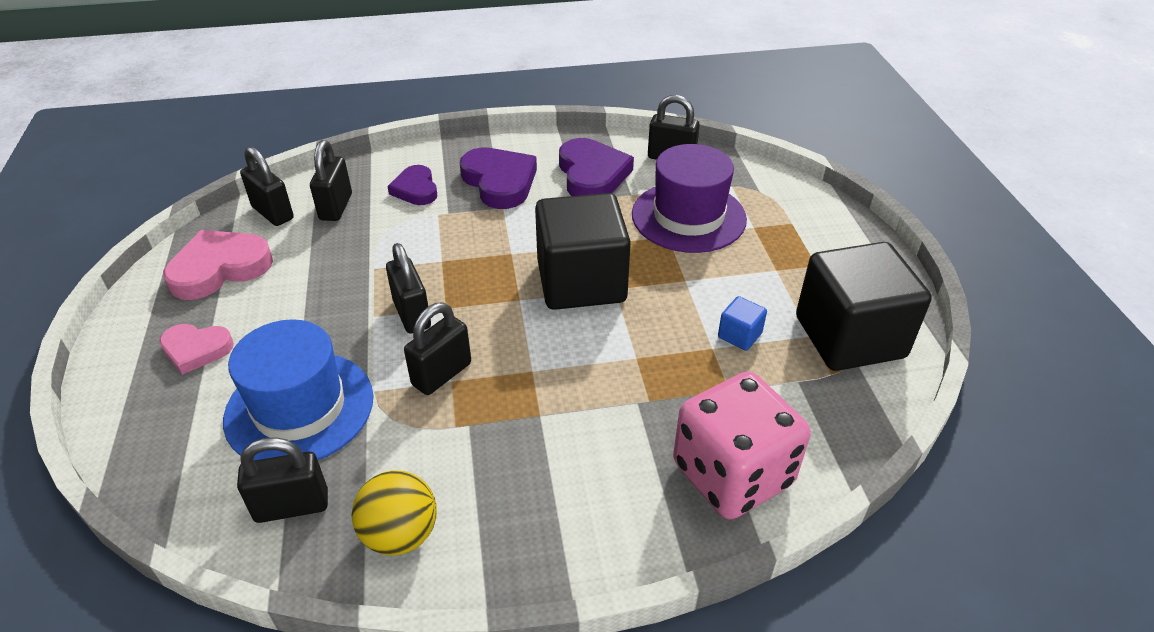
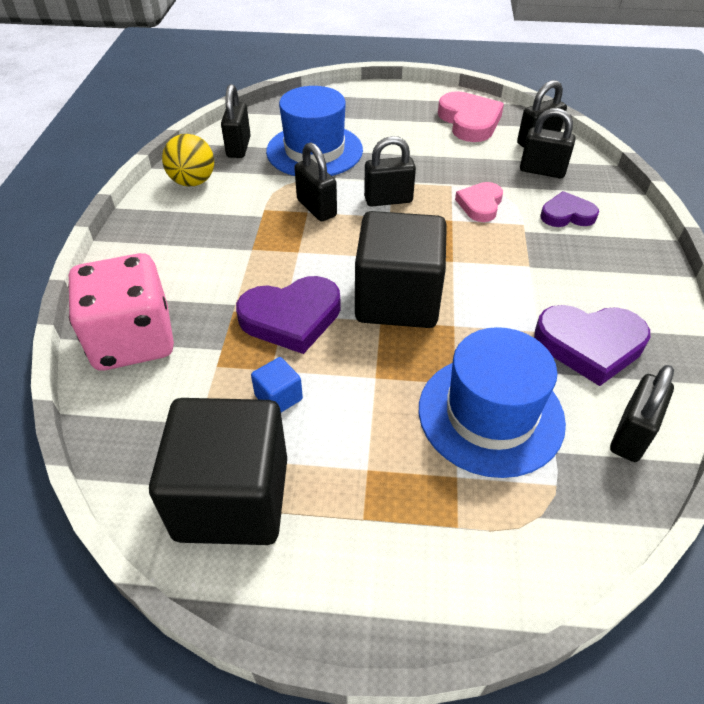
camera: 105 degrees right, 5 degrees up
pink heart [159,324,234,375] -> pink heart moved to [455,182,503,222]
purple heart [460,148,537,209] -> purple heart moved to [236,276,341,354]
purple hat [632,144,747,253] -> blue hat [419,327,566,478]

